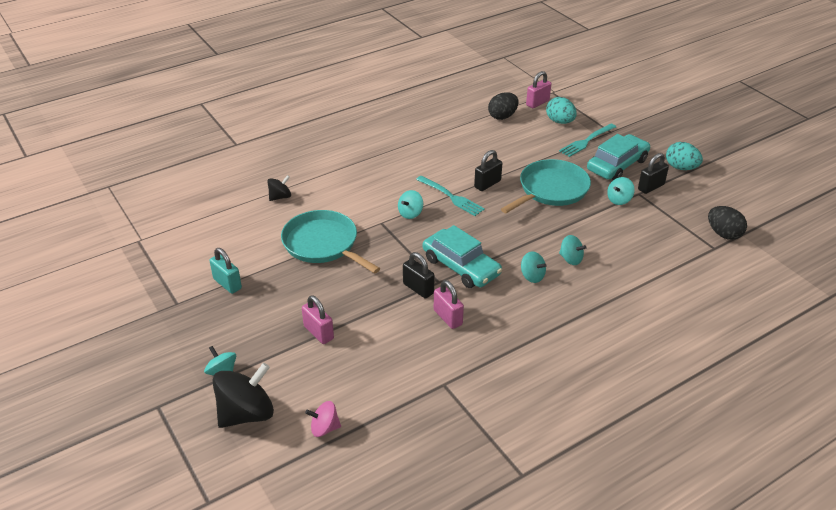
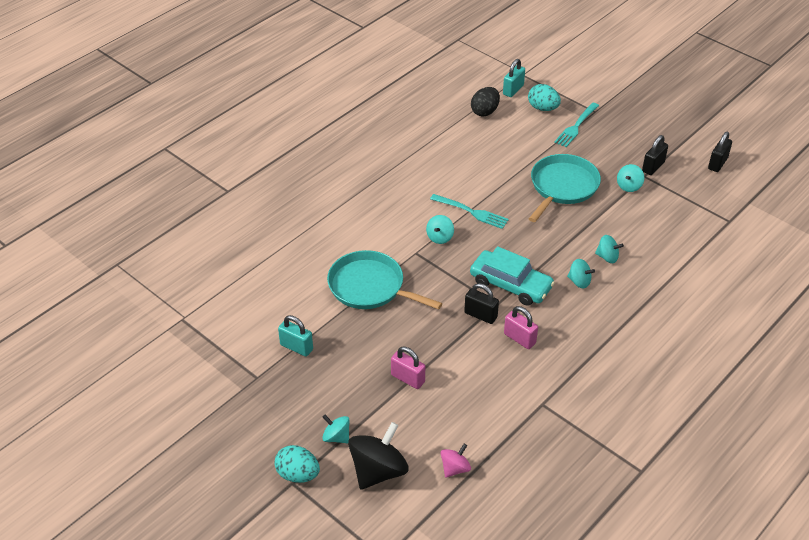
camera: 15 degrees left, 5 degrees up
black spinning top [267,175,291,201] -> none
pink spinning top [305,401,341,437] -> pink spinning top turned 150 degrees clockwise [441,444,471,478]
black padlock [474,150,502,191] -> black padlock moved to [708,132,732,172]
pink padlock [526,71,551,108] -> turquoise padlock [503,59,525,97]
turquoise car [587,134,650,180] -> none
turquoise egg [666,142,703,170] -> turquoise egg moved to [274,445,320,483]
black egg [708,206,747,240] -> none

